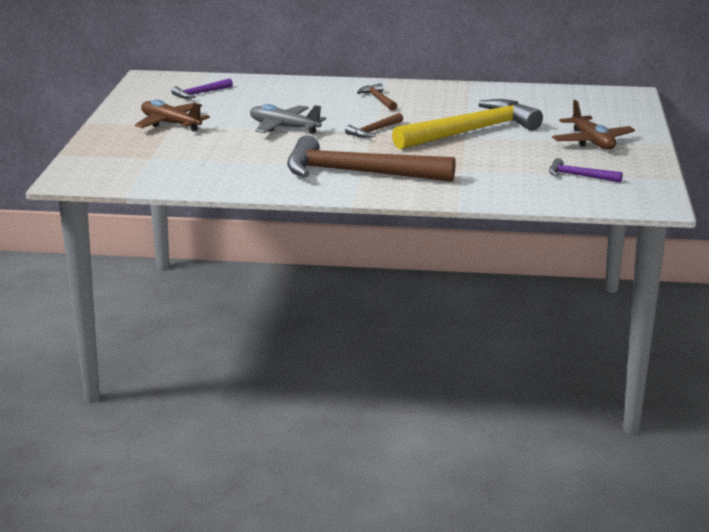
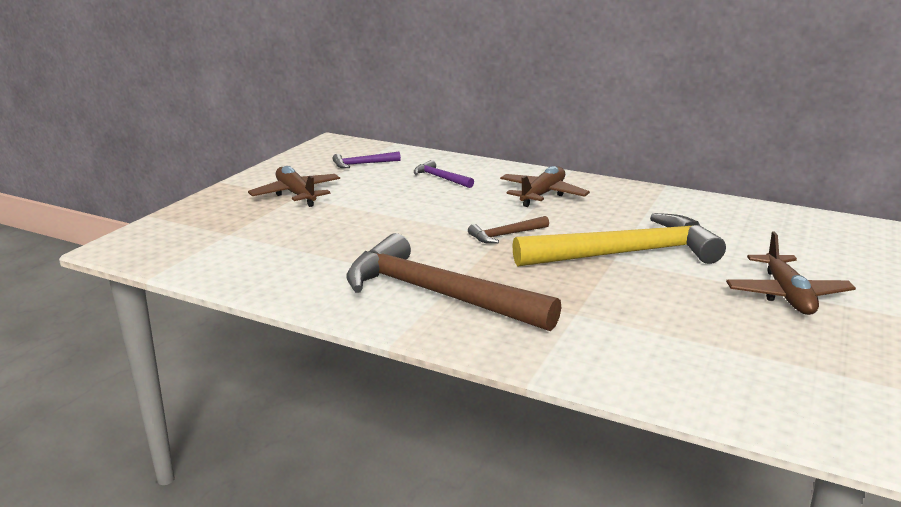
camera: 20 degrees right, 0 degrees up
grey plane [250,104,326,134] -> none
brown hammer [357,83,397,111] -> brown plane [500,166,590,207]
purple hammer [549,158,623,183] -> purple hammer moved to [414,160,474,188]

